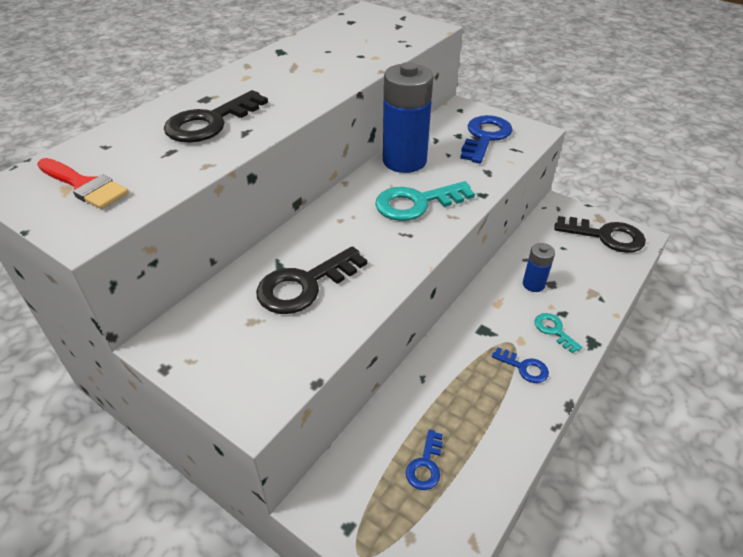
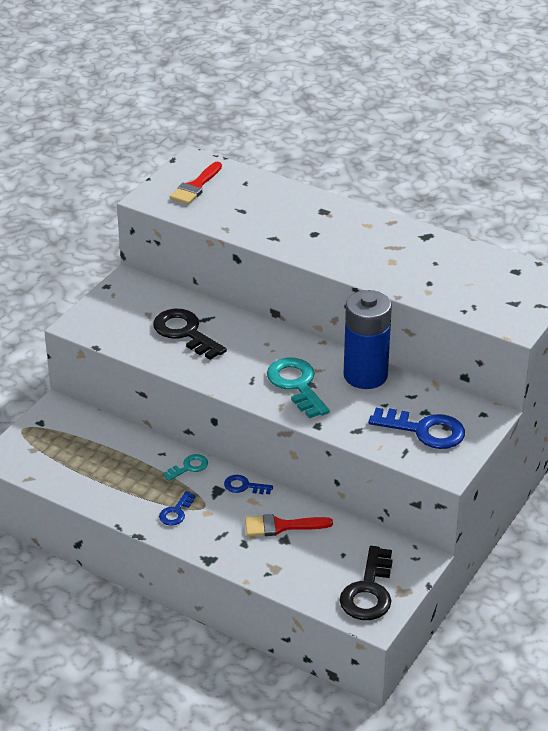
camera: 85 degrees right, 5 degrees down
black key [164,90,268,143] -> none
blue key [406,430,443,490] -> blue key moved to [224,475,273,494]
blue battery [523,243,555,292] -> red brush [245,514,333,536]
turquoise key [535,313,582,353] -> turquoise key moved to [163,454,208,481]

